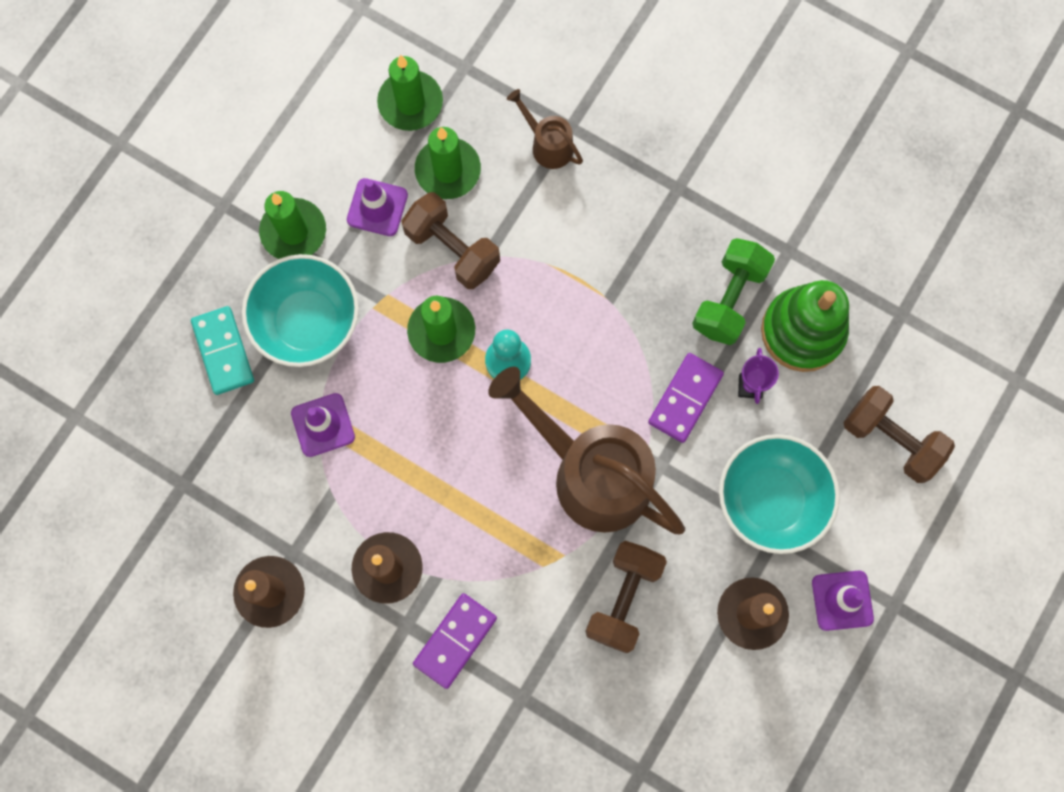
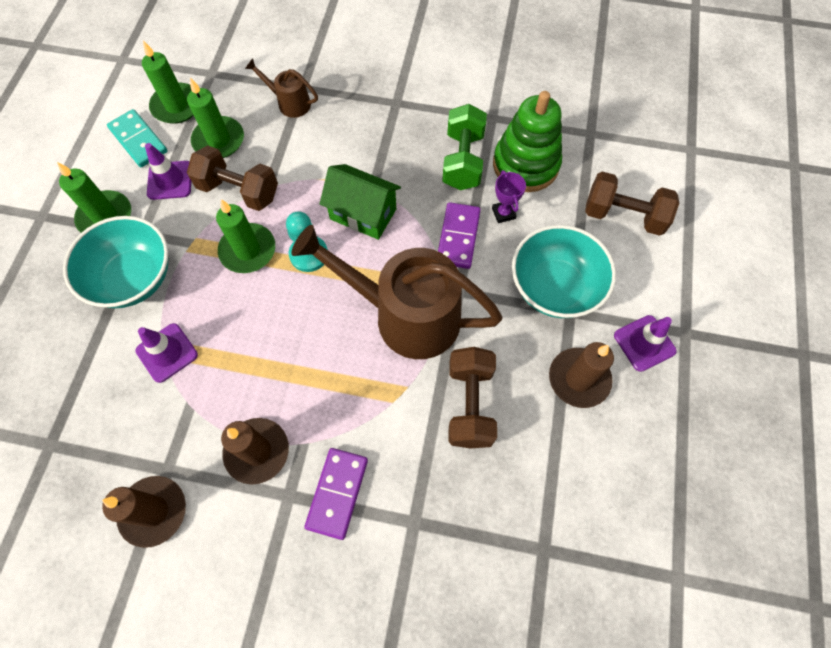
camera: 20 degrees left, 10 degrees down
turquoise domino [191,306,254,395] -> turquoise domino moved to [107,109,167,167]
none -> green house [320,164,401,240]

